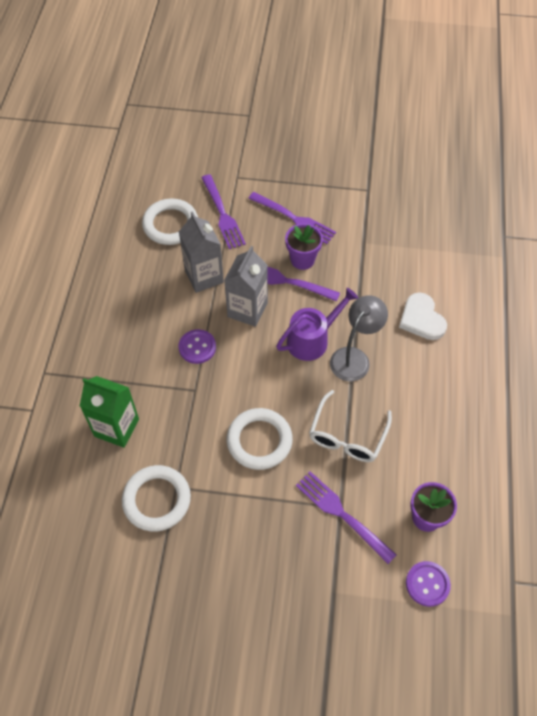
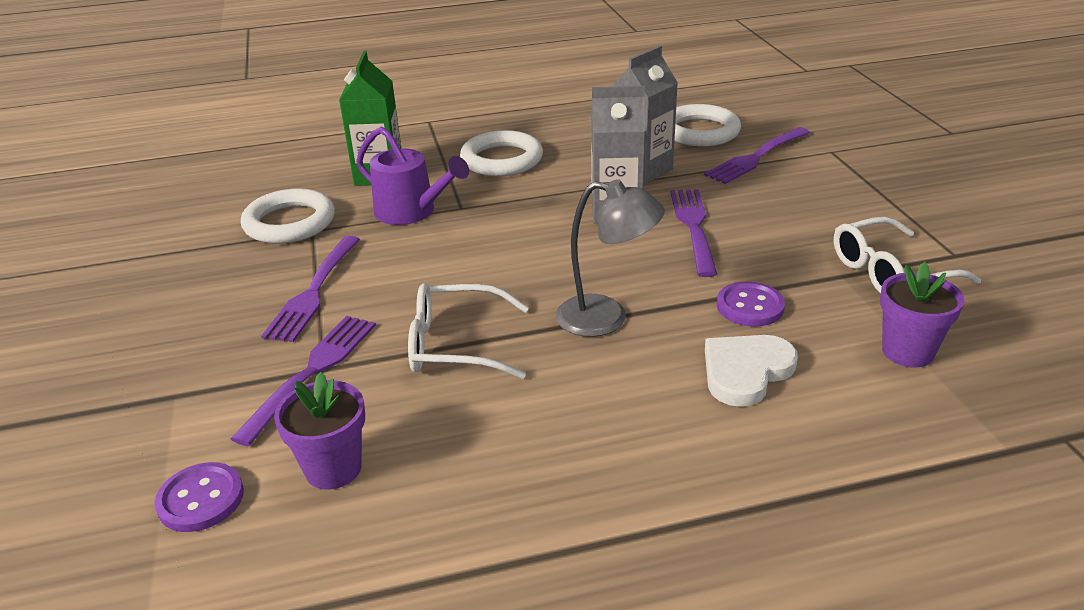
camera: 70 degrees right, 25 degrees down
purple button [179,329,216,364] -> purple button moved to [717,282,785,326]
white ring [227,408,293,470] -> white ring moved to [460,130,543,176]
purple fork [248,192,336,244] -> purple fork moved to [261,236,360,342]
purple watering can [276,288,358,361] -> purple watering can moved to [356,127,469,225]
purple flower pot [285,224,323,270] -> purple flower pot moved to [880,262,964,368]
none -> white glasses [834,217,981,294]

